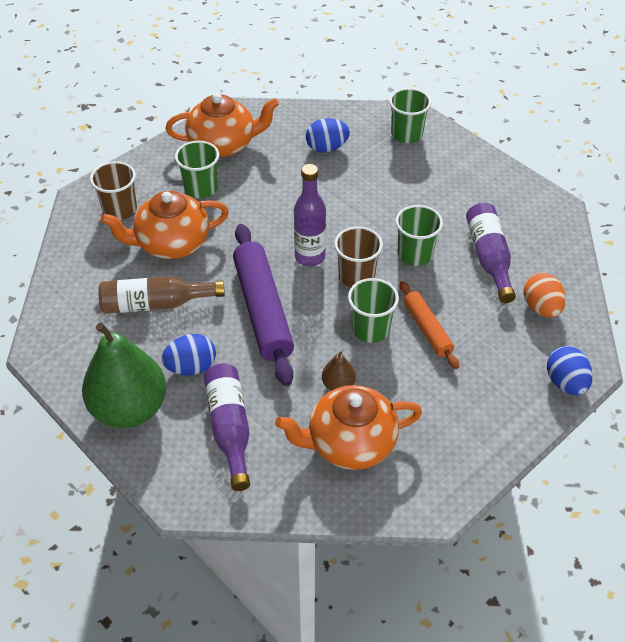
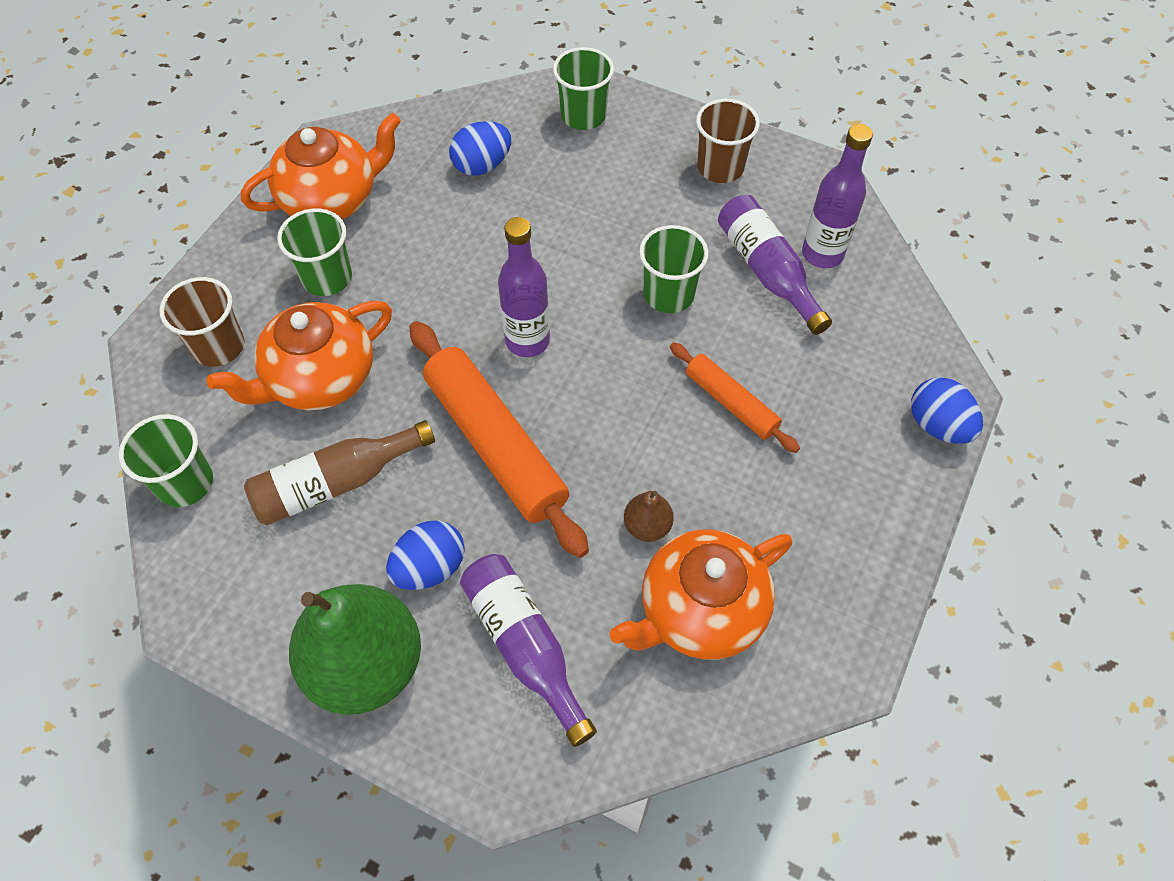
camera: 20 degrees left, 10 degrees up
purple rolling pin [233,224,294,386] -> orange rolling pin [410,321,589,558]
brown cup [334,226,383,287] -> brown cup moved to [696,99,760,183]
green cup [348,278,399,343] -> green cup moved to [119,414,213,507]
orange egg [523,272,566,318] -> none
none -> purple bottle [802,124,873,268]

